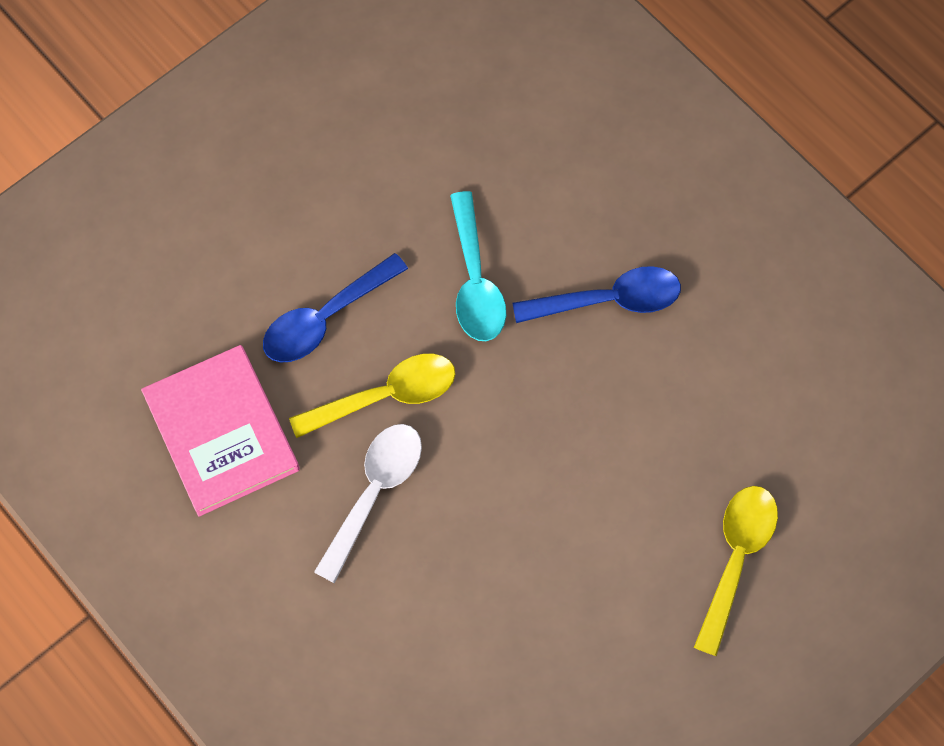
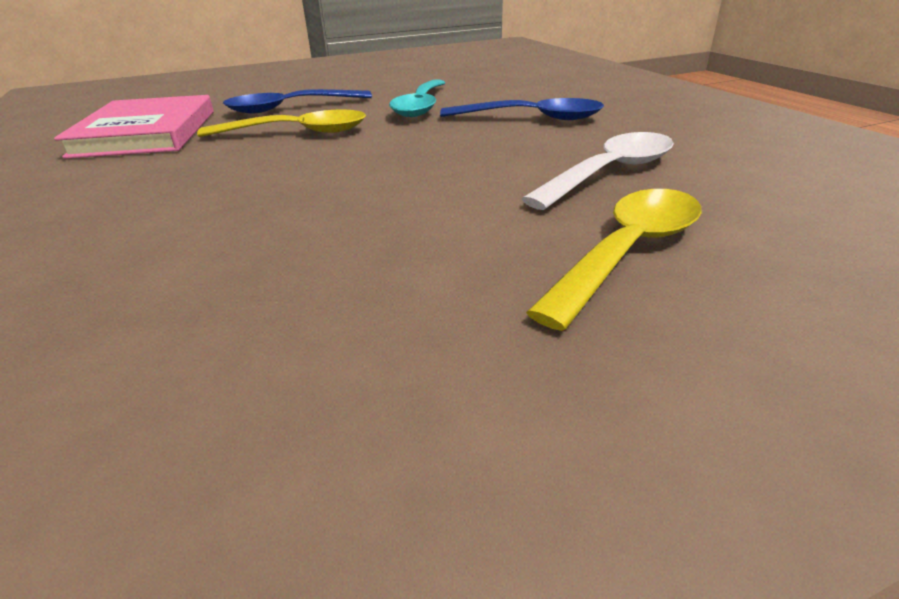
camera: 20 degrees right, 35 degrees down
white spoon [314,424,422,583] -> white spoon moved to [522,132,674,210]

